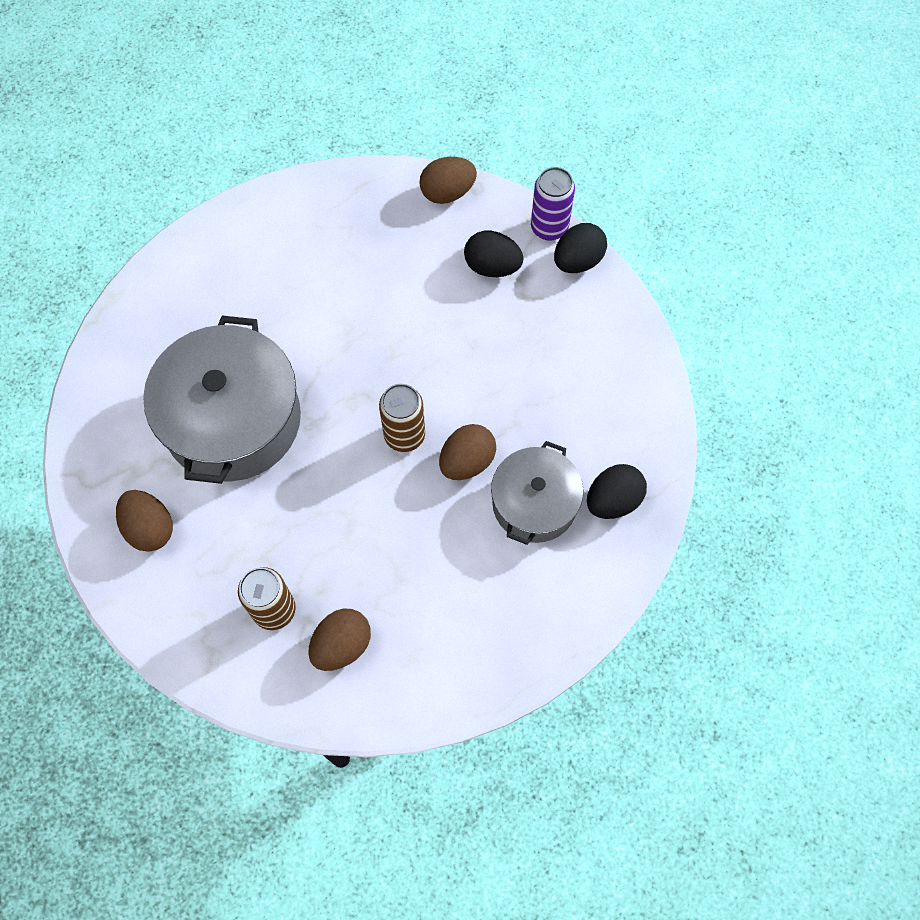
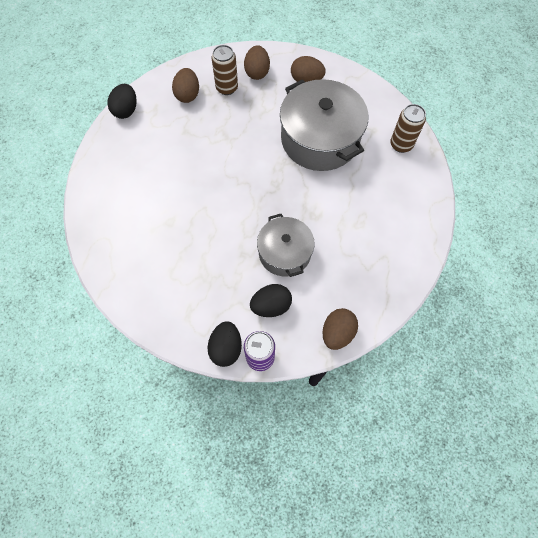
camera: 140 degrees right, 0 degrees up
brown can [379,384,425,452] -> brown can moved to [390,104,426,153]
brown egg [439,424,496,480] -> brown egg moved to [244,45,270,80]
grey pot [491,441,583,545] -> grey pot moved to [257,214,315,277]
black egg [587,464,647,519] -> black egg moved to [107,84,137,119]

